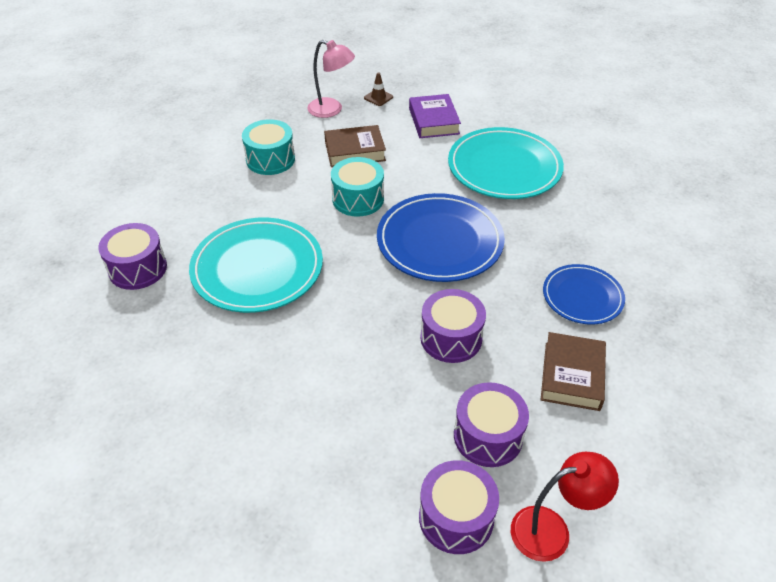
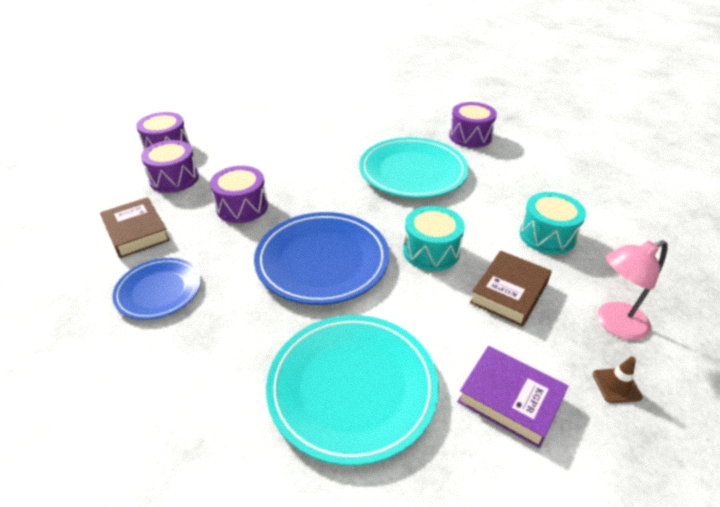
camera: 135 degrees right, 5 degrees down
red lamp [511,452,619,562] -> none

